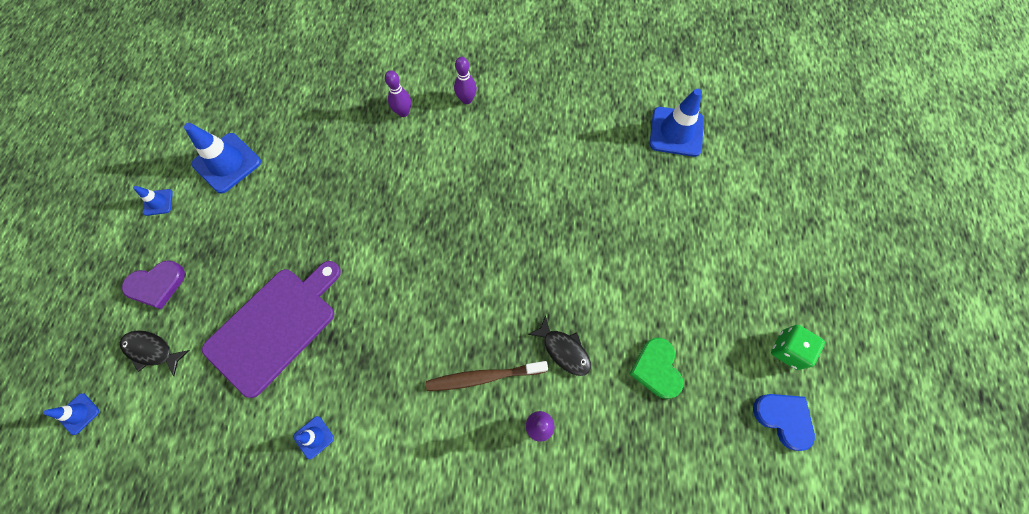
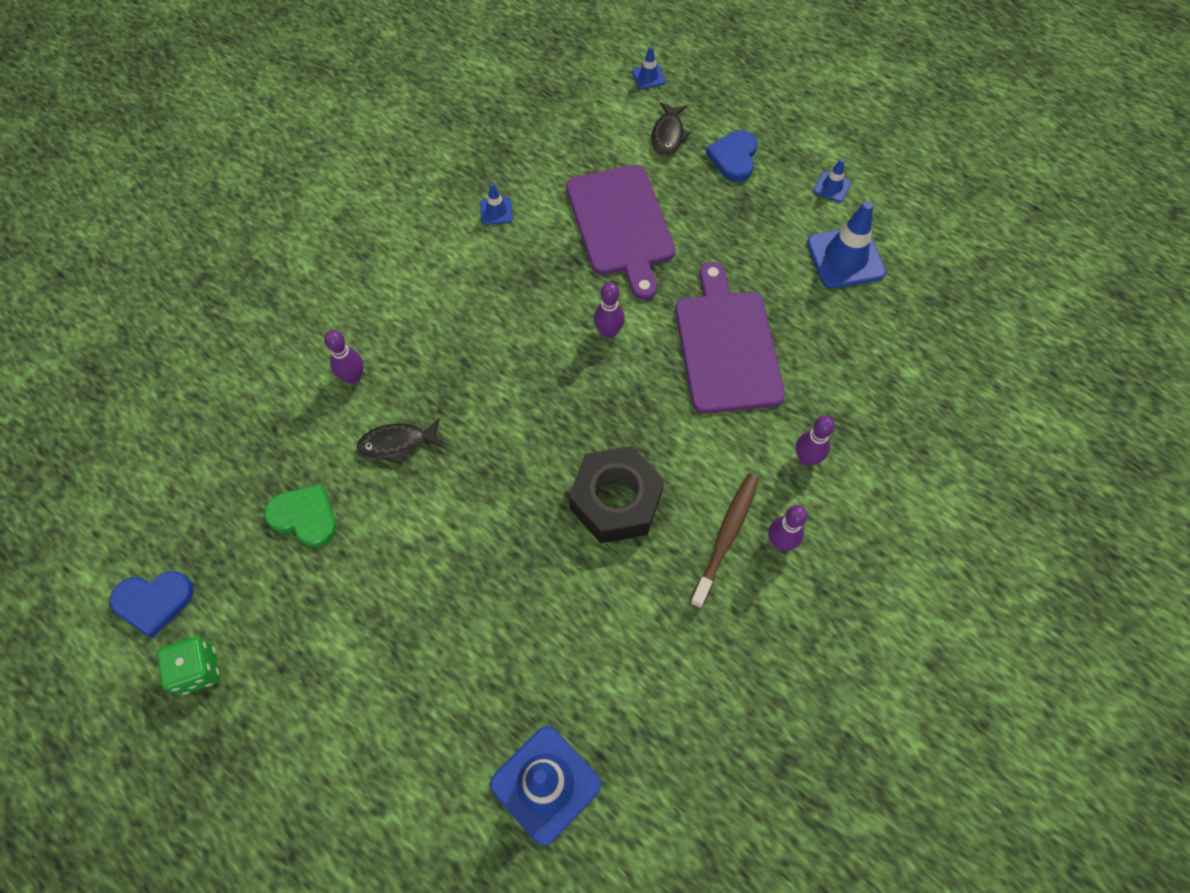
camera: 125 degrees right, 5 degrees down
black fish [120,330,190,376] -> black fish turned 135 degrees clockwise [651,102,691,156]
purple heart [122,260,185,309] -> blue heart [706,130,758,182]
brown toothbrush [426,361,548,391] -> brown toothbrush moved to [690,473,759,608]
none -> black nut [569,446,665,543]
none -> purple bowling pin [594,282,625,338]
none -> purple cutting board [675,262,785,414]

